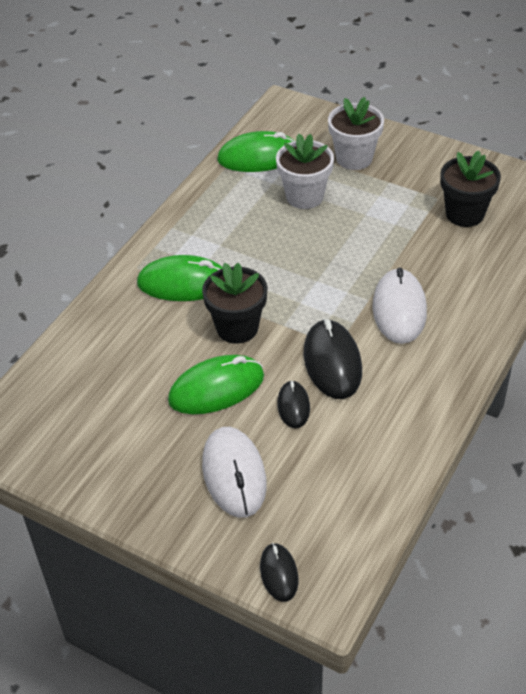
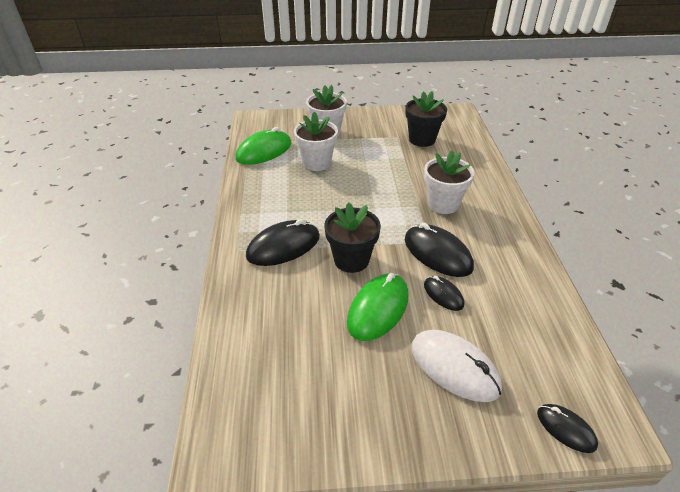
camera: 35 degrees left, 5 degrees down
green mouse [137,255,223,301] -> black mouse [246,219,320,266]
white mouse [372,268,427,344] -> white flower pot [424,150,474,214]

